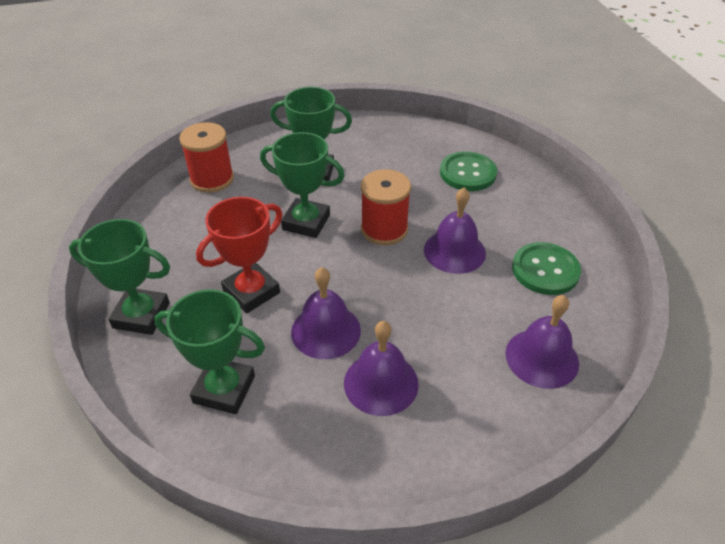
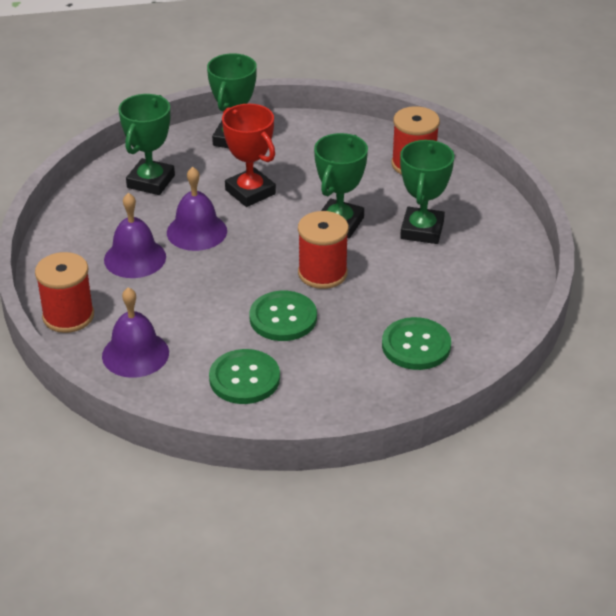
camera: 95 degrees right, 5 degrees down
purple bell [424,188,486,274] -> green button [249,291,317,341]
none -> red spool [35,252,94,333]

